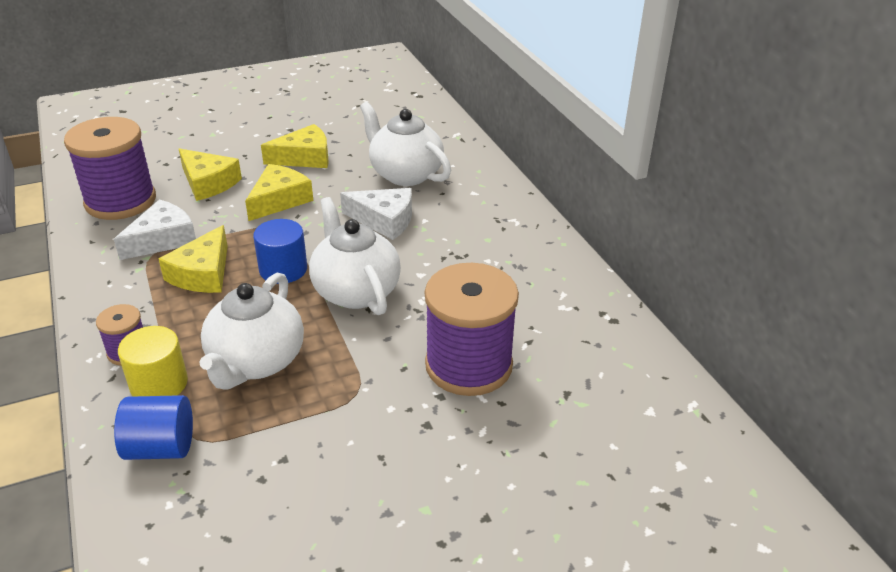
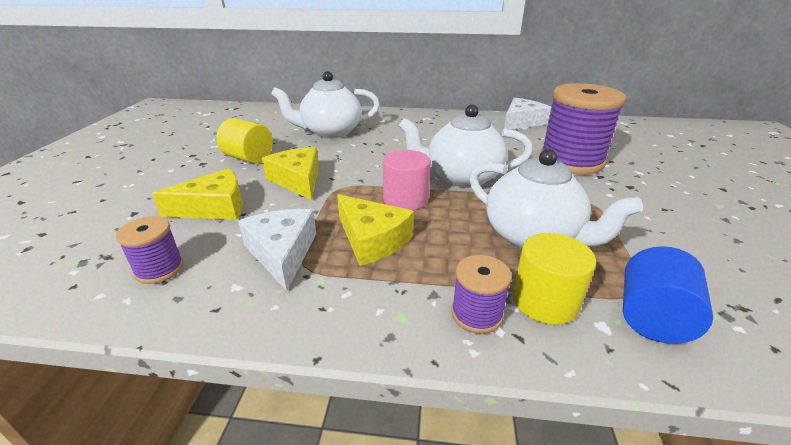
camera: 60 degrees left, 5 degrees down
purple spool [64,117,156,220] -> purple spool [116,216,184,284], size x0.48
blue cylinder [253,219,307,284] -> pink cylinder [383,150,431,210]
yellow cheese [261,124,329,168] -> yellow cylinder [216,118,273,164]
white cheese [340,188,412,240] -> white cheese moved to [504,98,551,130]

